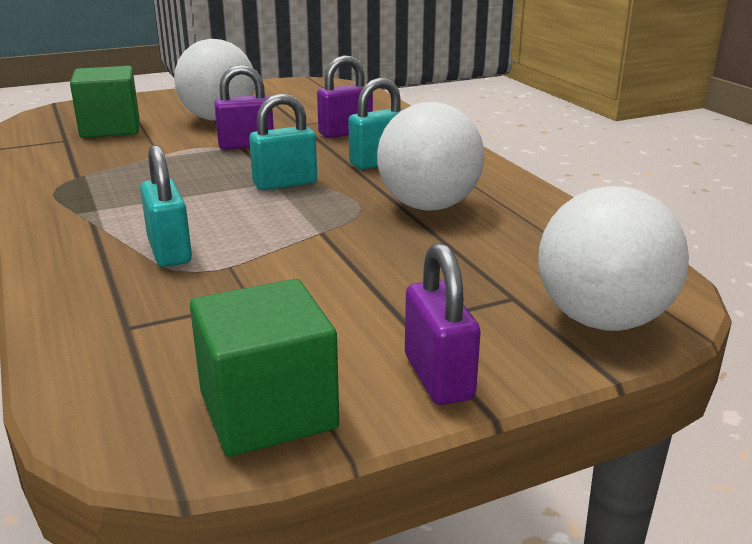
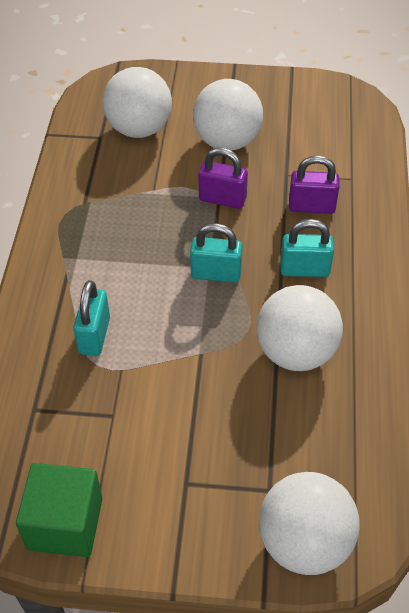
camera: 30 degrees right, 25 degrees up
green cube [70,66,139,138] -> white ball [103,67,172,138]
purple padlock [405,243,481,405] -> none

